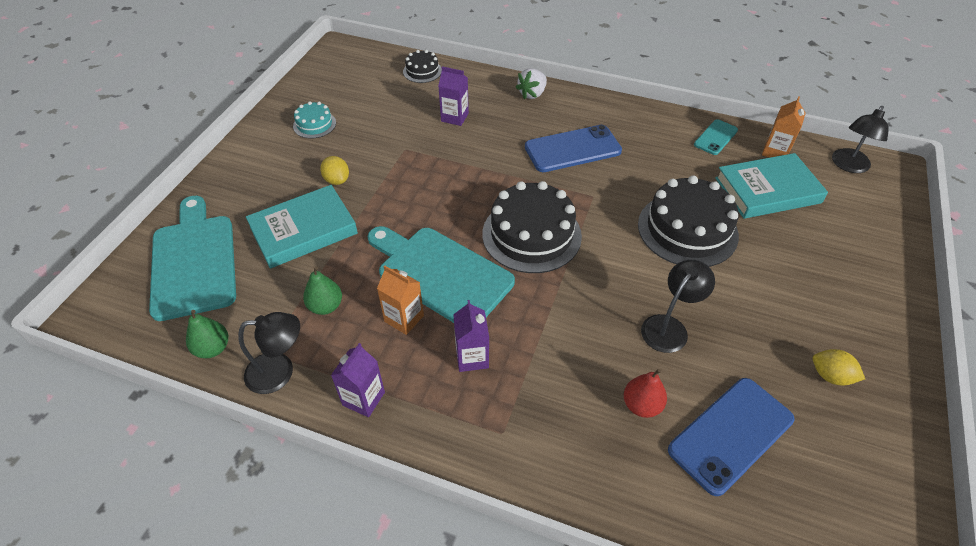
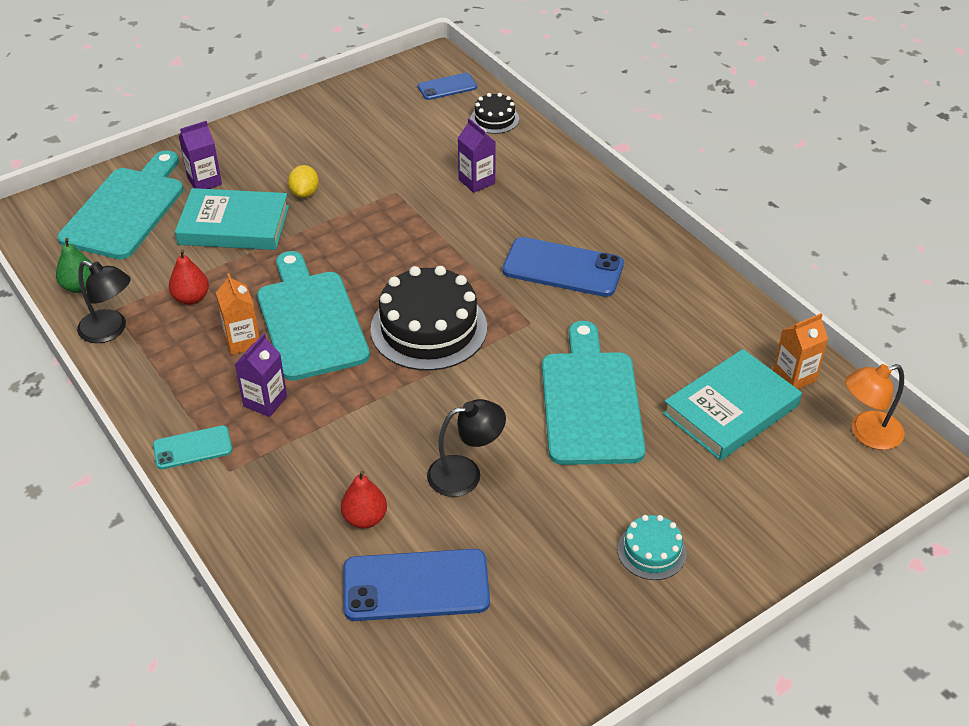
camera: 35 degrees right, 5 degrees down
turquoise cake [293,101,336,139] -> turquoise cake moved to [618,515,686,580]
green pear [303,266,342,315] -> red pear [169,249,209,305]
purple carton [331,343,385,417] -> purple carton moved to [179,121,222,189]
white strawberry [515,68,547,100] -> none
black cake [638,175,739,267] -> turquoise cutting board [542,321,645,465]
turquoise phone [694,119,738,155] -> turquoise phone moved to [153,425,232,469]
turquoise book [715,153,828,219] -> turquoise book turned 60 degrees counterclockwise [663,349,802,461]
yellow lemon [813,349,865,385] -> none
black lamp [832,106,889,173] -> orange lamp [845,364,904,450]
none -> blue phone [418,73,477,100]

